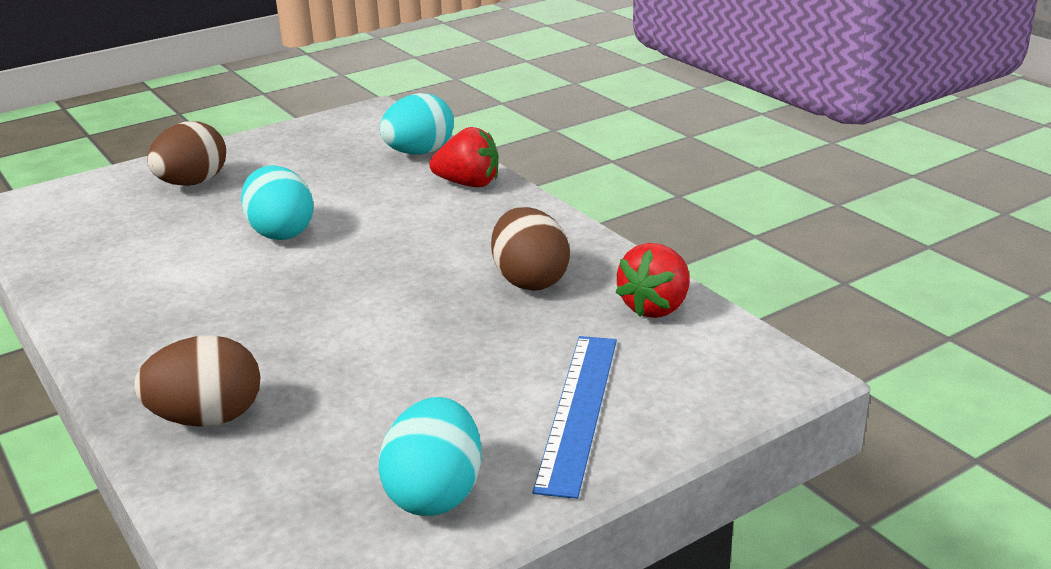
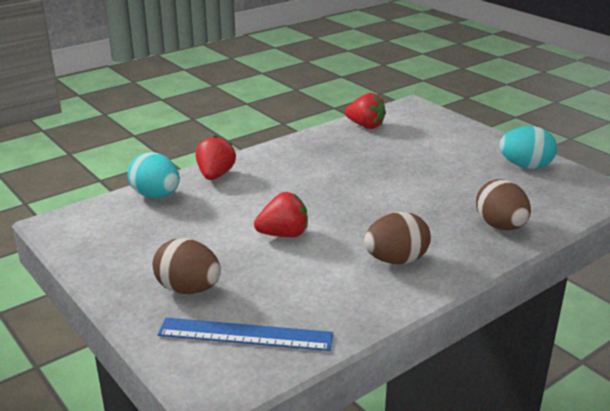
camera: 95 degrees left, 0 degrees up
turquoise egg [241,165,314,240] -> red strawberry [254,192,308,237]
brown egg [491,207,570,291] -> brown egg moved to [364,212,431,264]
blue ruler [533,336,617,499] -> blue ruler moved to [157,318,333,351]

